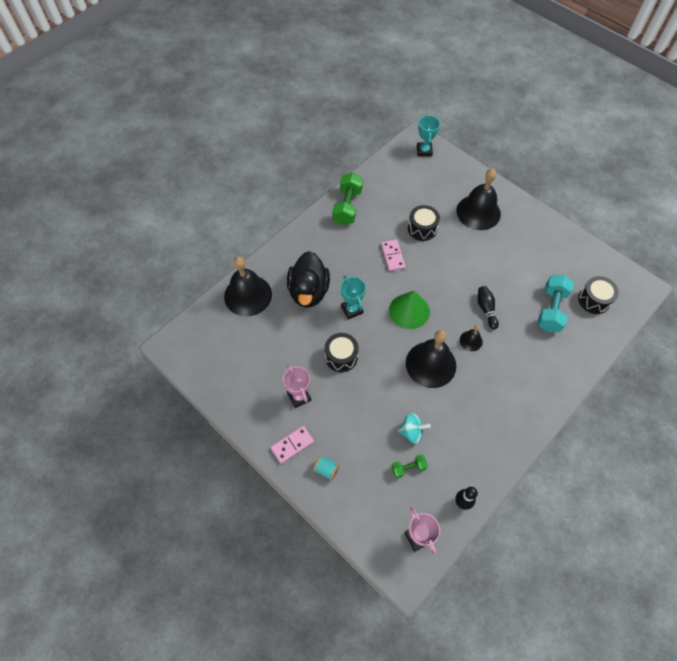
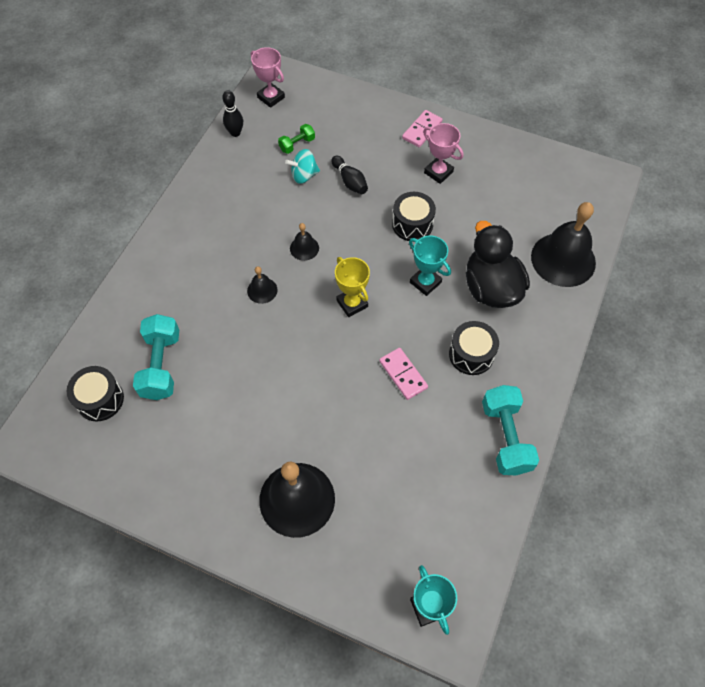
camera: 160 degrees right, 0 degrees up
turquoise spool [313,455,340,481] -> none
green dumbbell [332,173,363,225] -> turquoise dumbbell [482,385,539,475]
green cone [389,291,430,329] -> yellow trophy [335,257,370,317]
black bell [406,330,456,388] -> black bell [290,223,319,261], size x0.46
black drum [408,205,440,241] -> black drum moved to [449,321,499,375]
black bowling pin [478,286,499,329] -> black bowling pin moved to [332,156,368,194]

